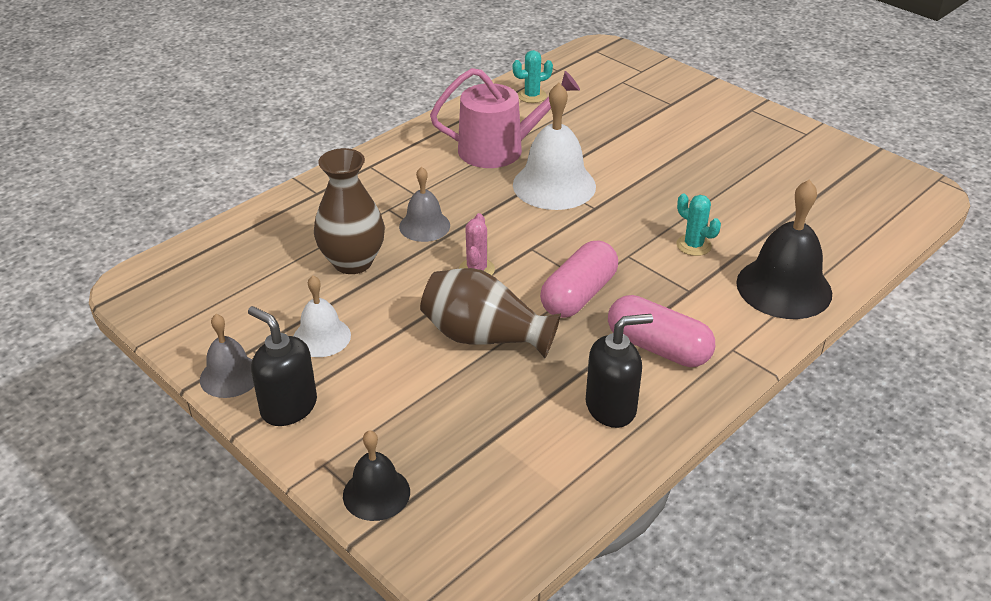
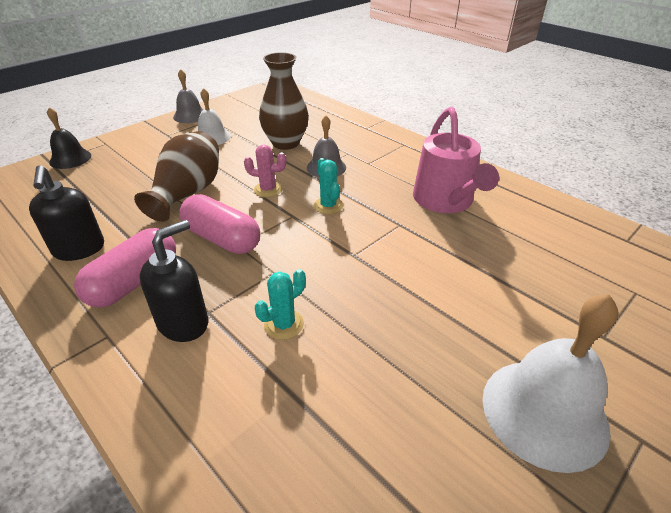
camera: 90 degrees right, 0 degrees up
black soap dispenser [248,306,317,426] -> black soap dispenser moved to [140,220,208,342]
turquoise cactus [513,50,553,103] -> turquoise cactus moved to [314,158,343,214]
white bell [513,83,596,210] -> white bell moved to [482,294,618,473]
black bell [736,179,832,319] -> none

